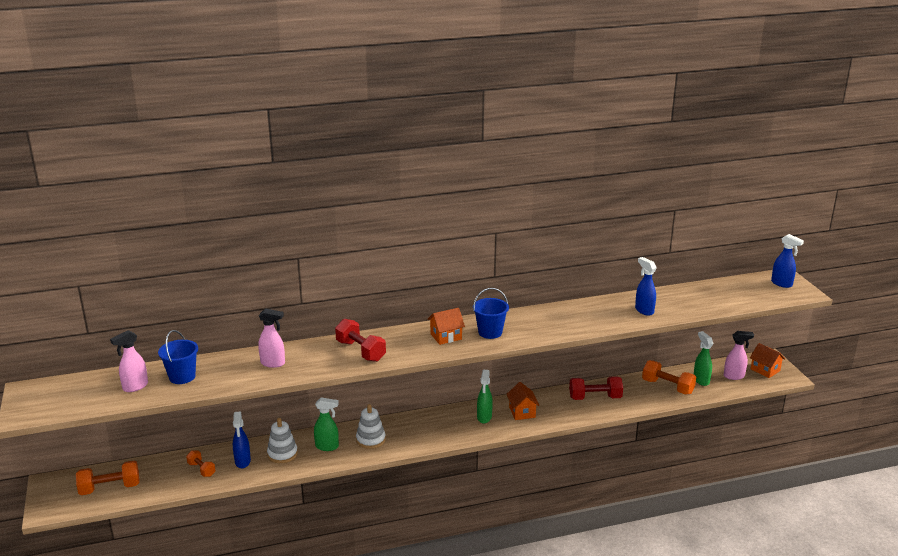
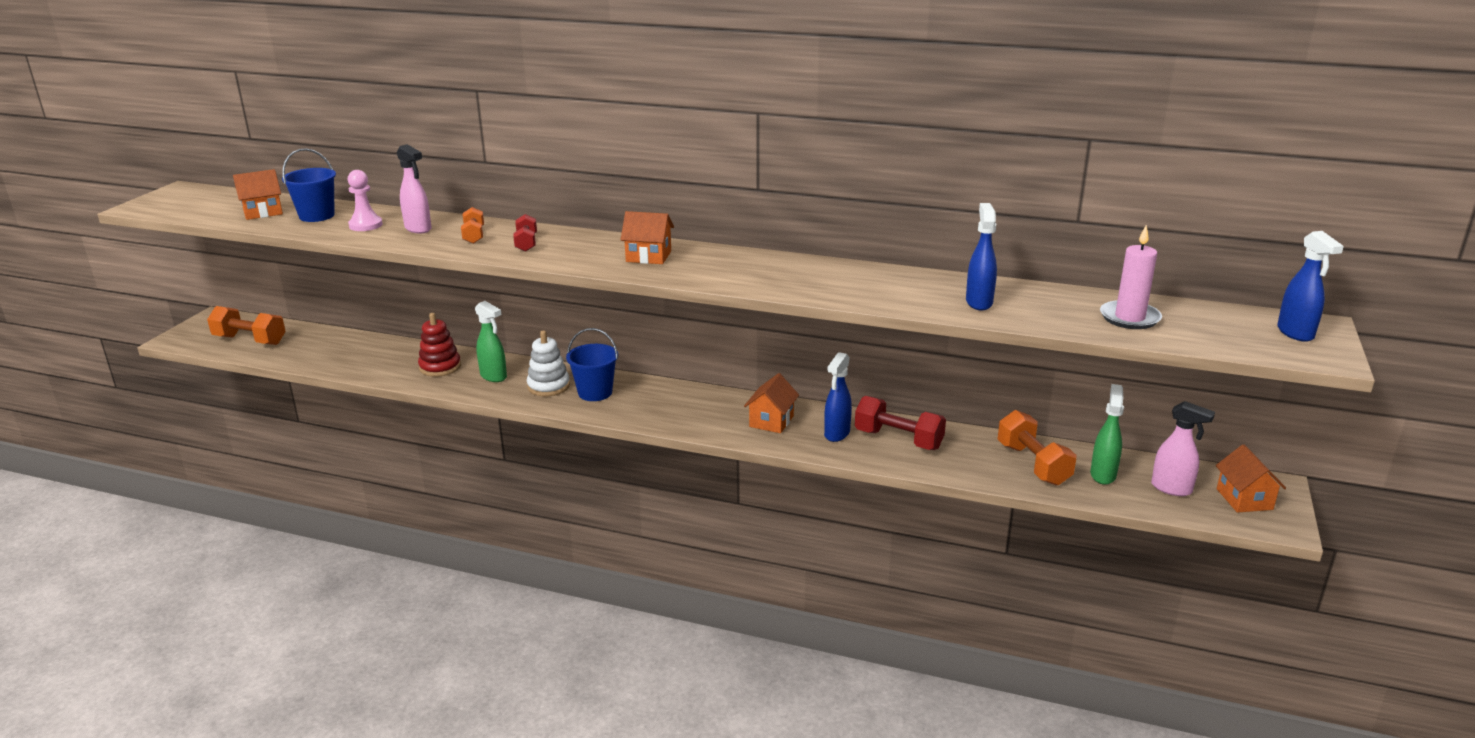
camera: 35 degrees right, 0 degrees up
pink spray bottle [110,330,148,392] -> orange house [233,169,283,220]
orange dumbbell [186,450,216,477] -> orange dumbbell moved to [461,207,484,244]
blue spray bottle [233,411,251,468] -> blue spray bottle moved to [824,352,852,442]
white stacking toy [267,418,298,463] -> red stacking toy [418,313,461,377]
red dumbbell [335,319,386,362] -> red dumbbell [513,214,537,252], size x0.59
blue bucket [473,288,509,339] -> blue bucket moved to [566,328,618,401]
green spray bottle [477,370,493,423] -> none
none -> pink pawn [348,170,383,231]
none -> pink candle [1100,225,1162,329]

